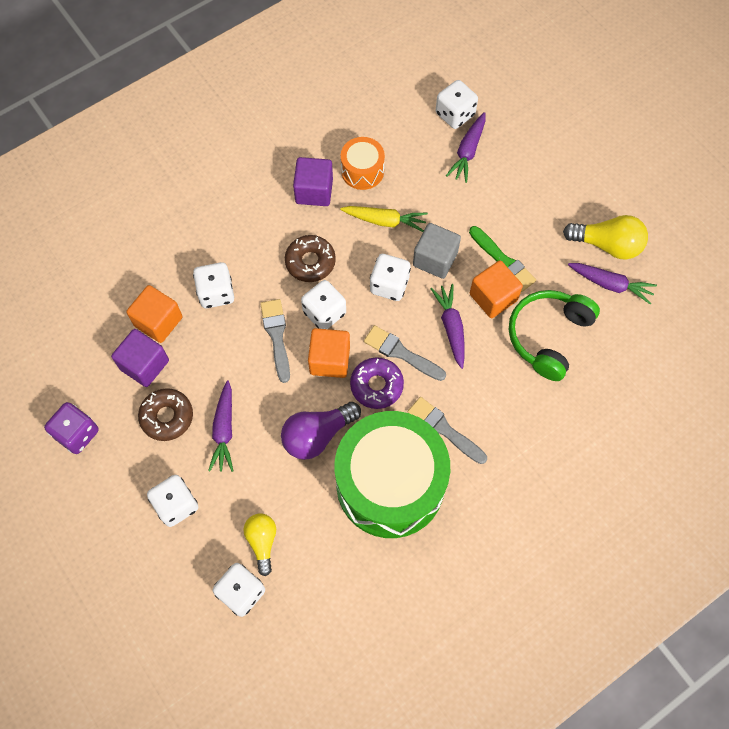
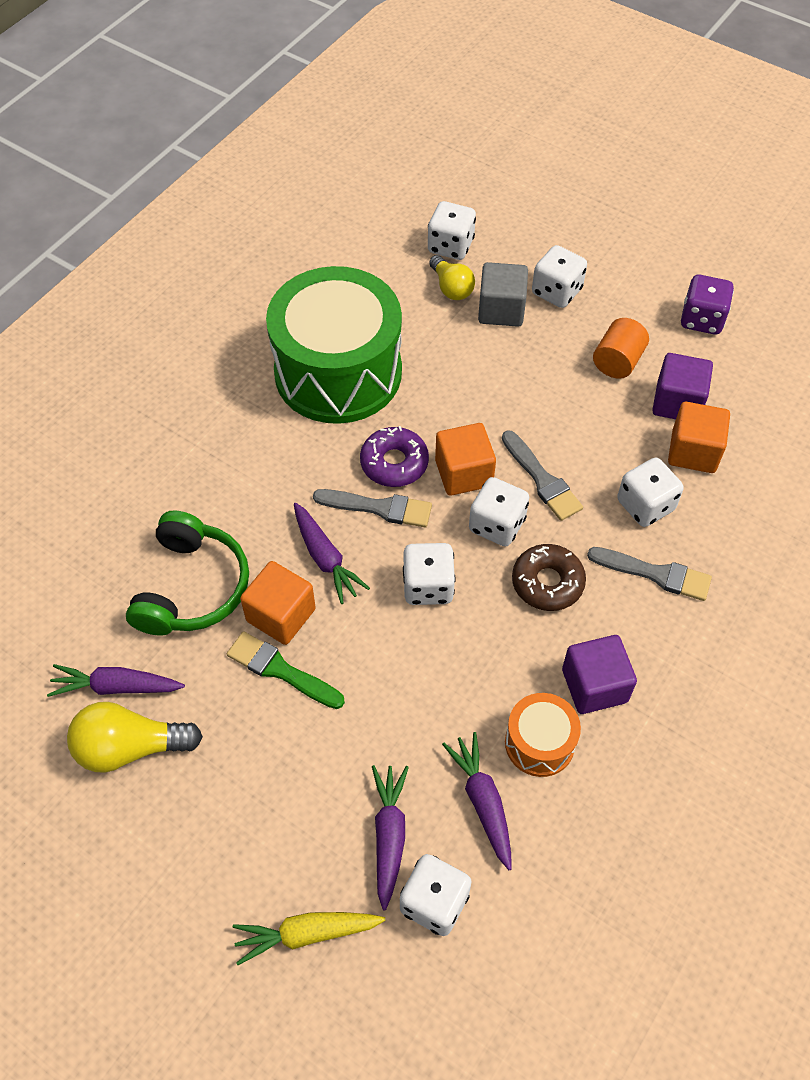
camera: 160 degrees right, 10 degrees down
brown donut [138,388,193,441] -> orange cylinder [593,318,649,379]
purple carrot [208,380,234,472] -> purple carrot moved to [442,732,512,871]
purple light bulb [281,402,361,460] -> none
yellow carrot [340,206,428,232] -> yellow carrot moved to [232,912,386,965]
grey brush [407,397,487,464] -> grey brush moved to [587,547,712,601]
grey cube [413,223,461,279] -> grey cube moved to [478,262,528,327]

